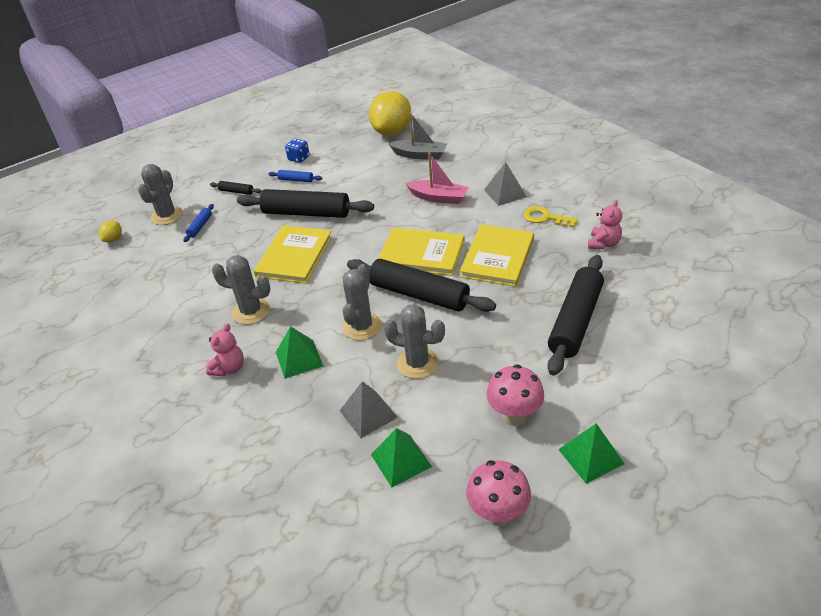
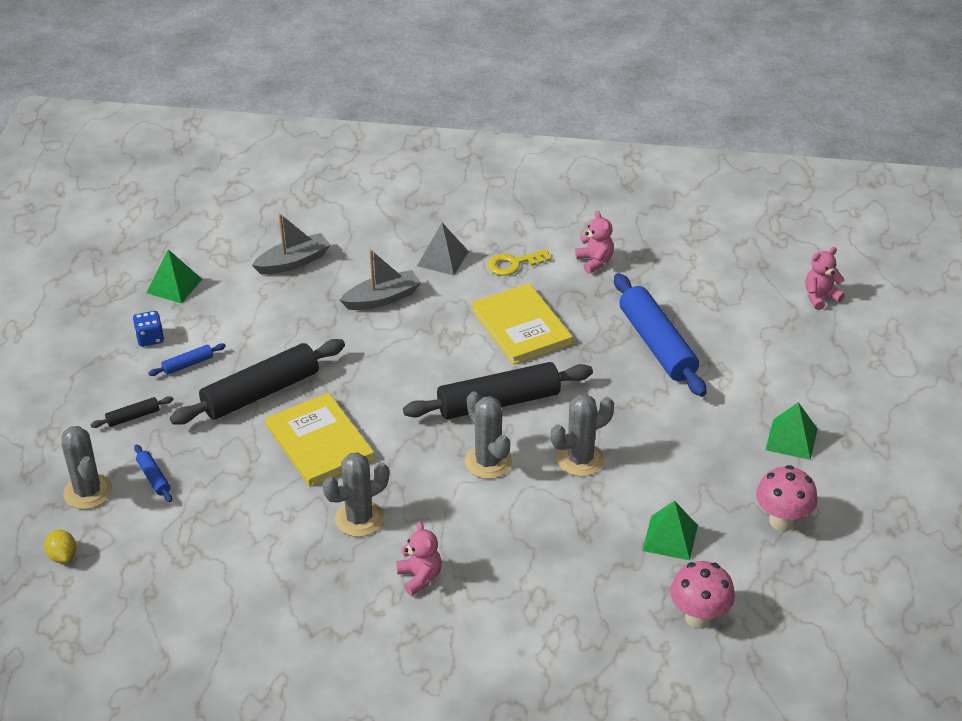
camera: 50 degrees left, 0 degrees up
green pyramid [276,326,323,379] -> green pyramid moved to [146,249,202,304]
grey pyramid [340,381,398,438] -> none
yellow lemon [369,91,411,136] -> none
yellow book [378,227,465,276] -> none
pink boat [405,153,469,204] -> grey boat [340,249,421,310]
pink mushroom [487,364,544,426] -> pink mushroom moved to [670,561,735,629]
black rolling pin [548,255,604,376] -> blue rolling pin [614,273,706,397]
none -> pink teddy bear [805,247,845,310]

